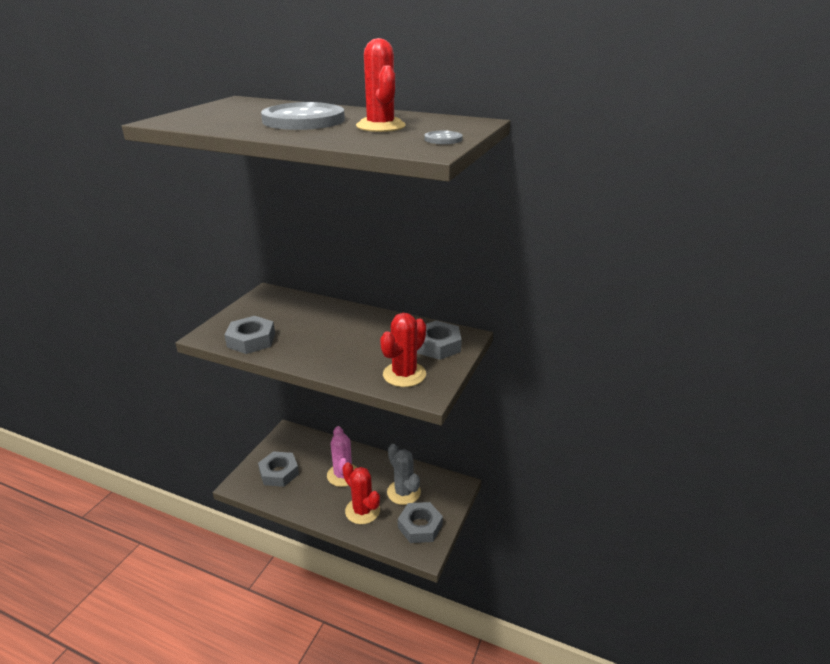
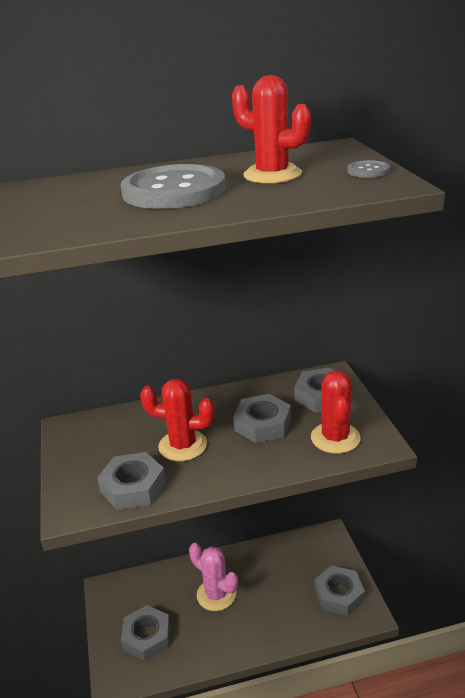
camera: 35 degrees left, 0 degrees up
red cactus [342,462,380,524] -> red cactus moved to [140,379,215,461]
grey cactus [387,444,421,505] -> none
none -> grey nut [233,394,291,443]

